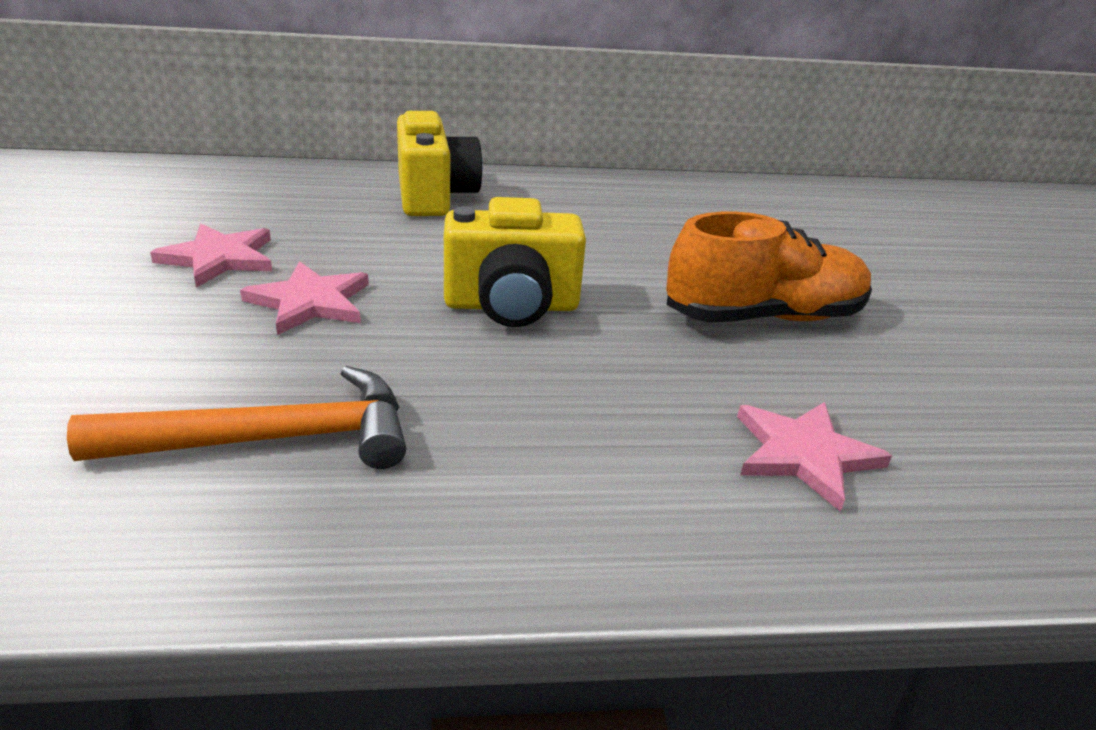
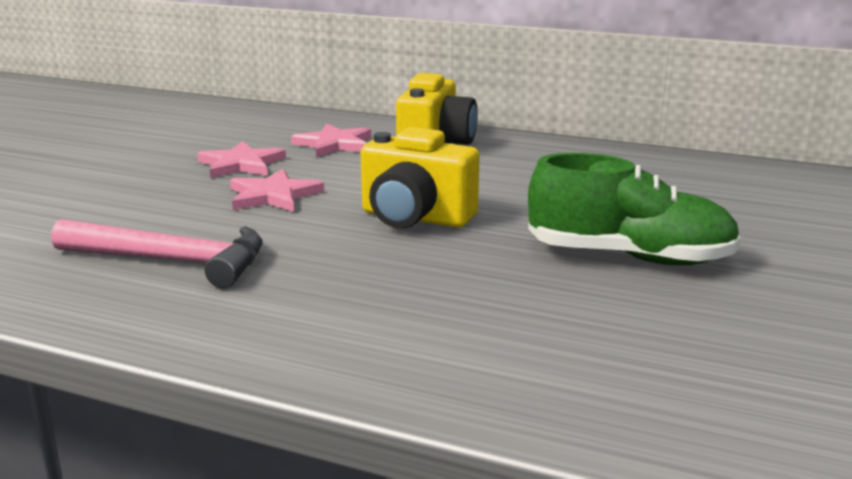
camera: 30 degrees right, 10 degrees down
orange hammer [67,366,406,469] -> pink hammer [51,219,263,288]
orange shoe [666,212,872,323] -> green shoe [528,153,741,265]
pink star [737,402,892,512] -> pink star moved to [291,123,371,157]

